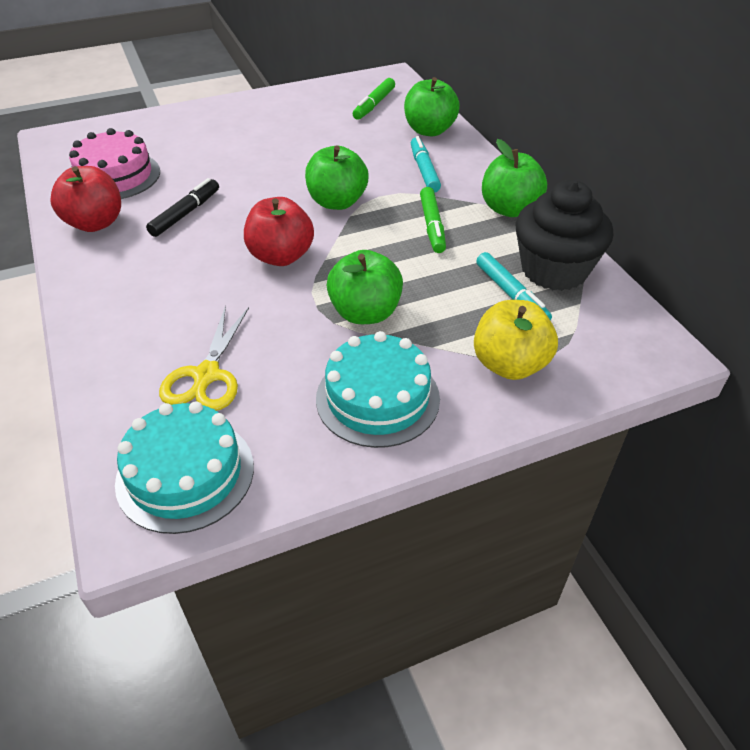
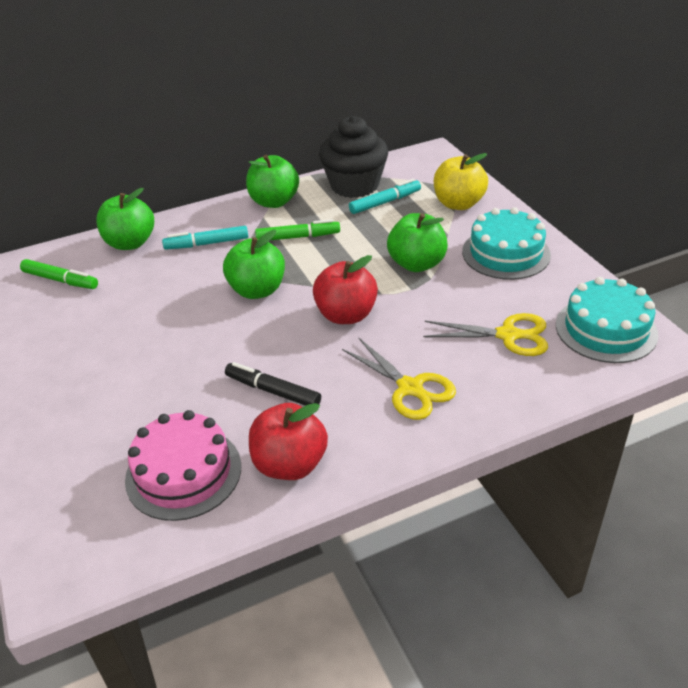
camera: 90 degrees left, 5 degrees down
none -> yellow scissors [342,337,456,420]

